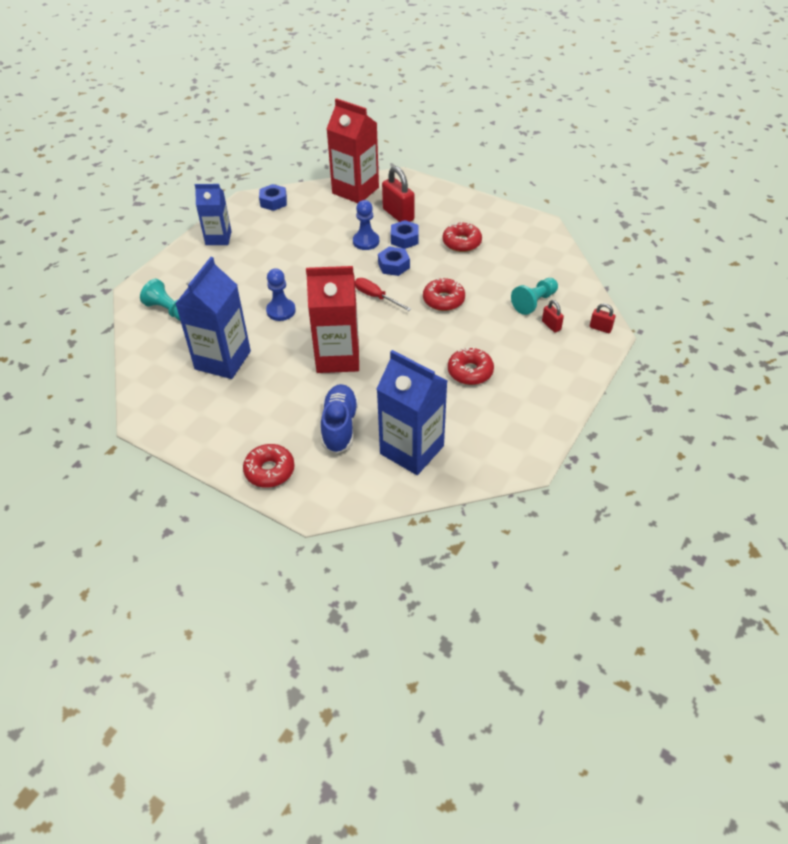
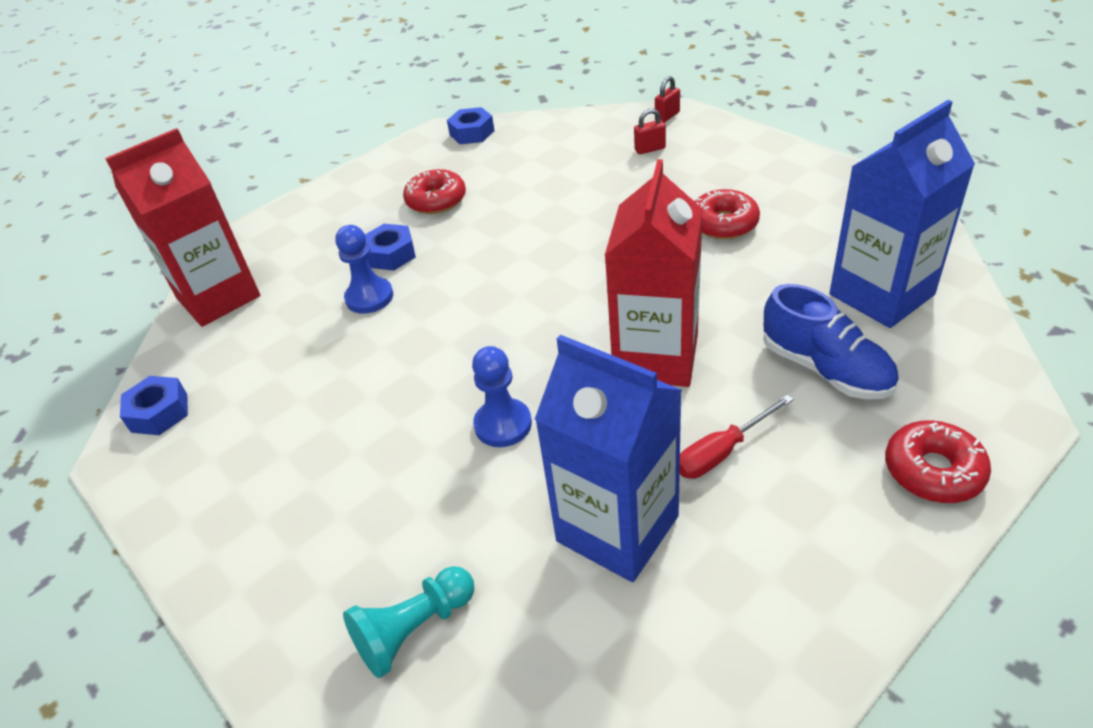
camera: 70 degrees left, 5 degrees down
blue carton [195,184,232,245] -> none
blue shoe [321,384,358,454] -> blue shoe turned 150 degrees counterclockwise [763,284,899,399]
red screwdriver [355,278,411,311] -> red screwdriver moved to [680,395,794,479]
blue nut [378,247,410,276] -> blue nut moved to [447,107,495,144]
red padlock [382,166,415,222] -> none
red donut [423,277,465,311] -> none
turquoise pawn [511,278,558,315] -> none

